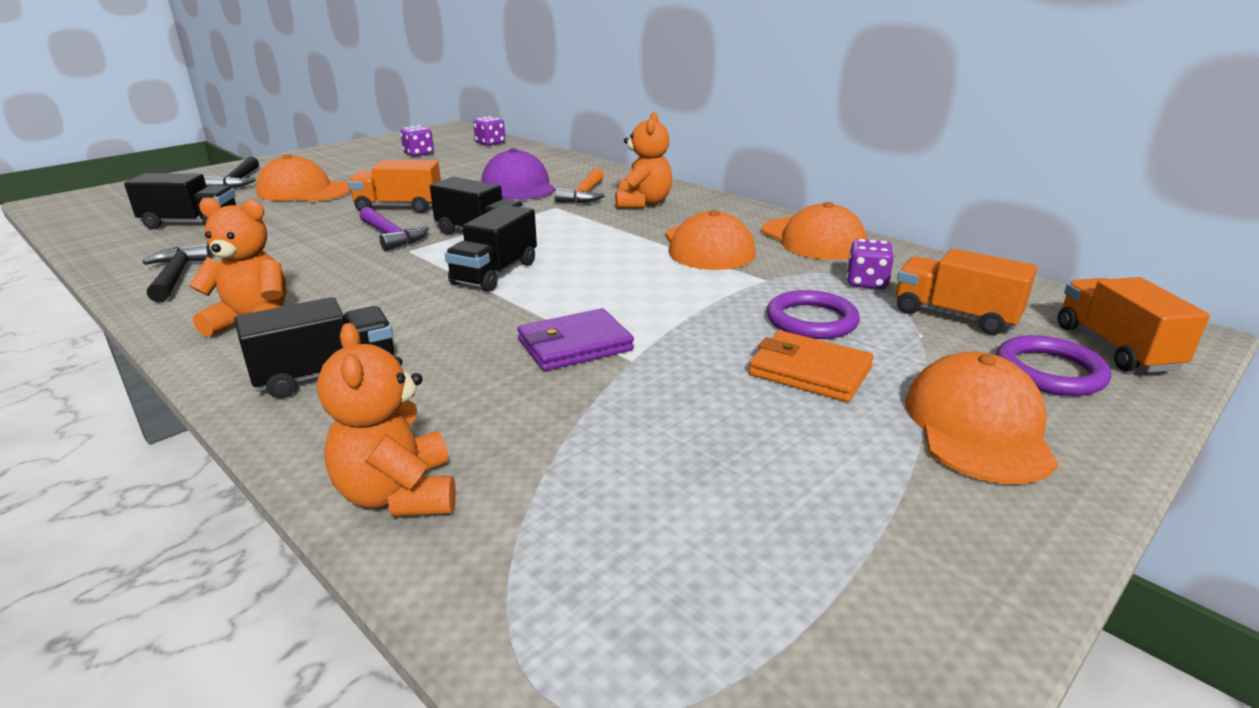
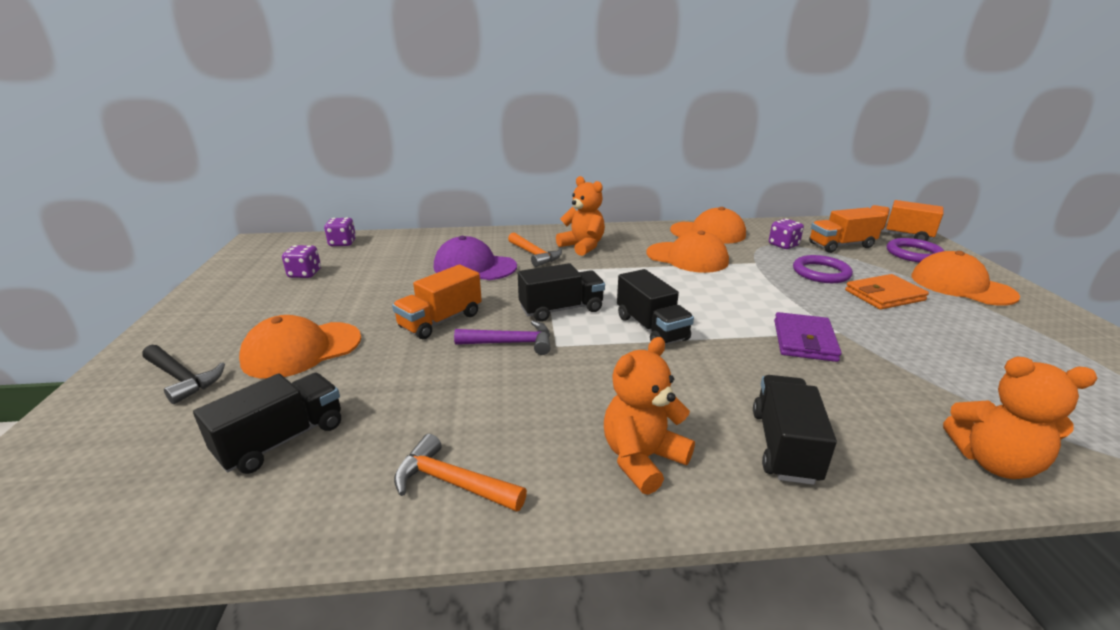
camera: 50 degrees left, 0 degrees up
black hammer [142,243,212,302] -> orange hammer [394,434,527,512]

